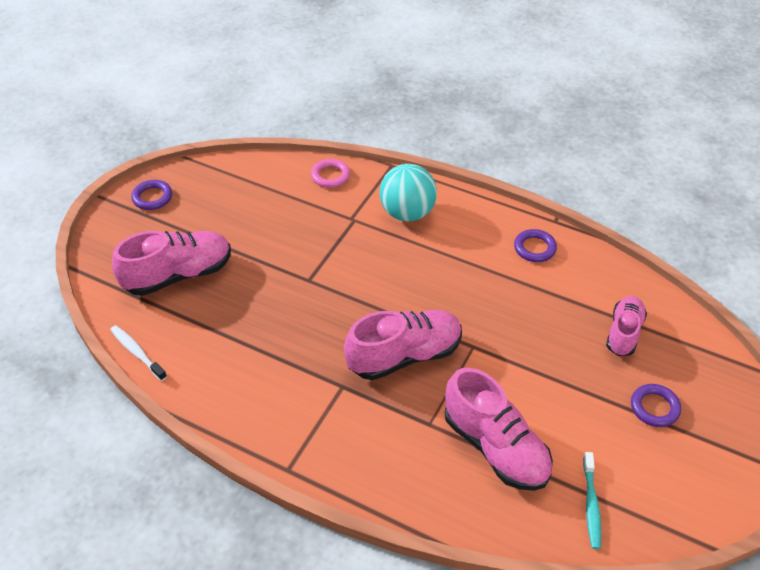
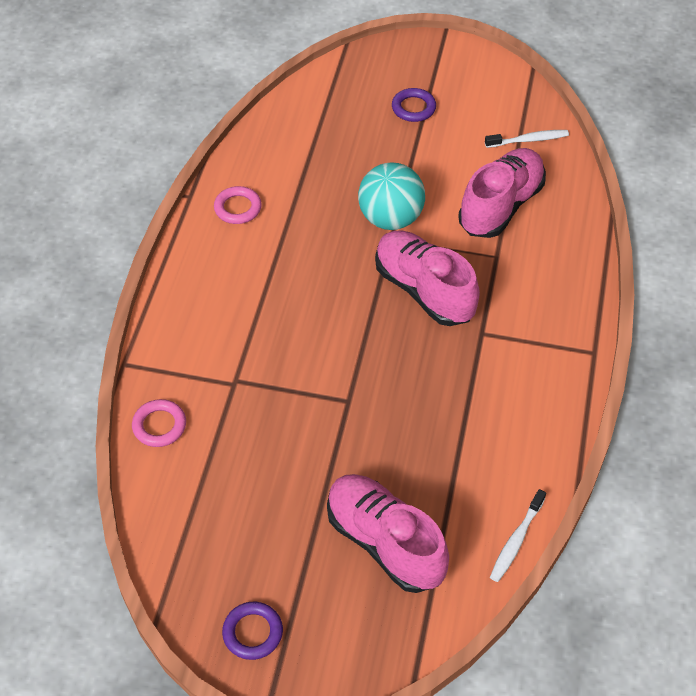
camera: 105 degrees left, 5 degrees up
turquoise ball [380,164,437,221] -> turquoise ball moved to [358,162,425,230]
purple ring [514,229,557,262] -> pink ring [214,186,262,224]
turquoise toothbrush [583,452,601,549] -> white toothbrush [485,130,569,148]
pink shoe [606,296,647,356] -> none

